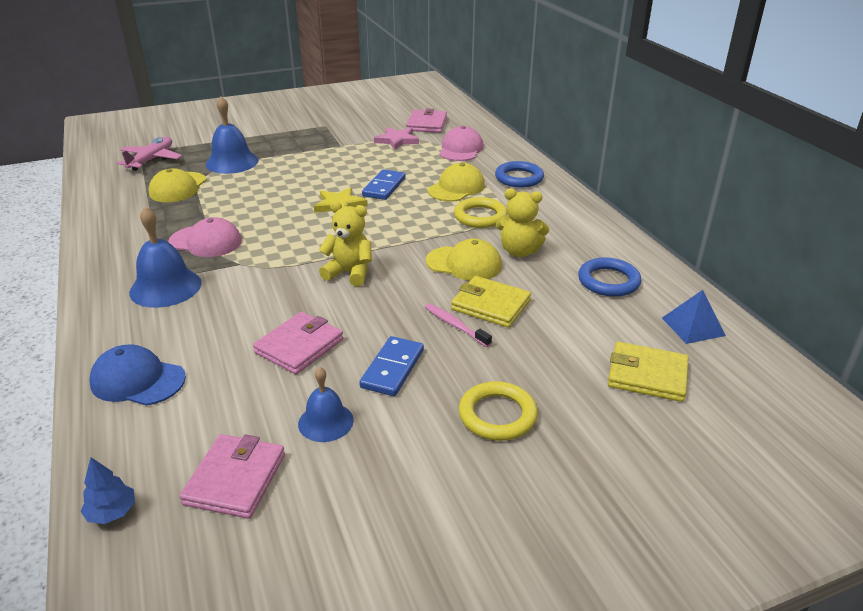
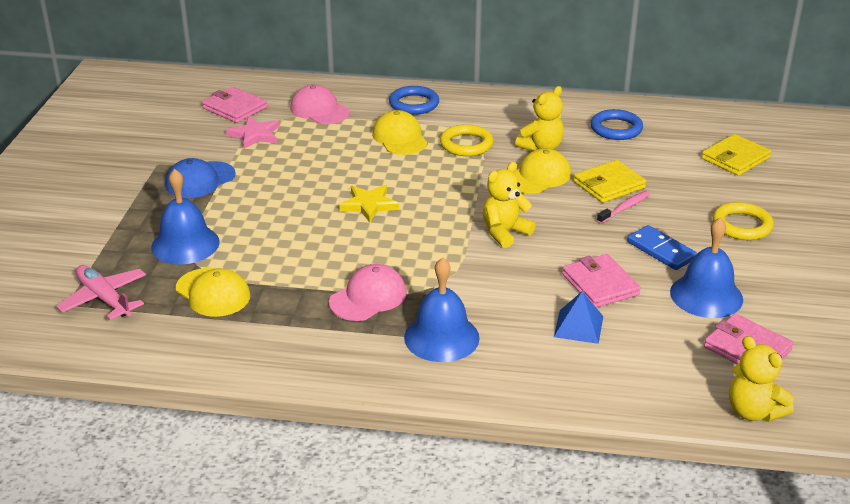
camera: 60 degrees left, 0 degrees up
blue tree [81,457,135,524] -> yellow teddy bear [729,336,794,422]
blue cap [89,344,186,406] -> blue cap moved to [165,158,236,198]
blue bell [298,367,354,442] -> blue bell [670,217,743,318], size x1.60
blue domino [362,169,406,200] -> none
pink toothbrush [425,303,492,347] -> pink toothbrush turned 150 degrees clockwise [597,191,650,224]
blue pyramid [662,290,726,344] -> blue pyramid moved to [554,291,603,344]

